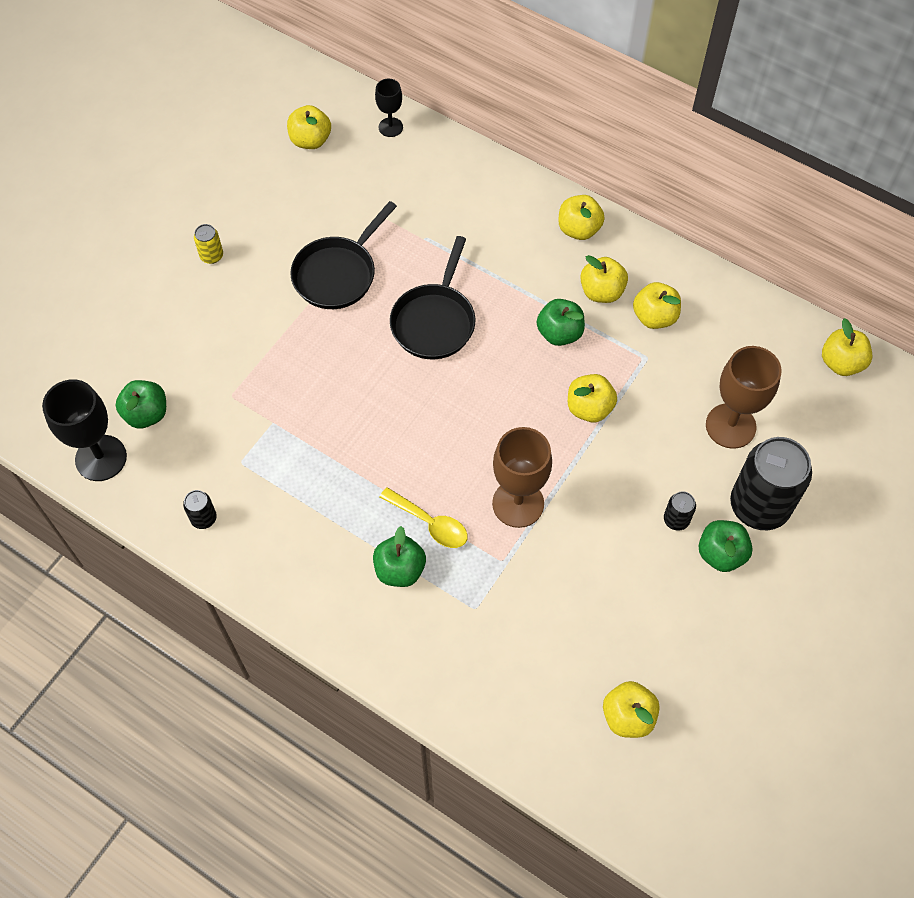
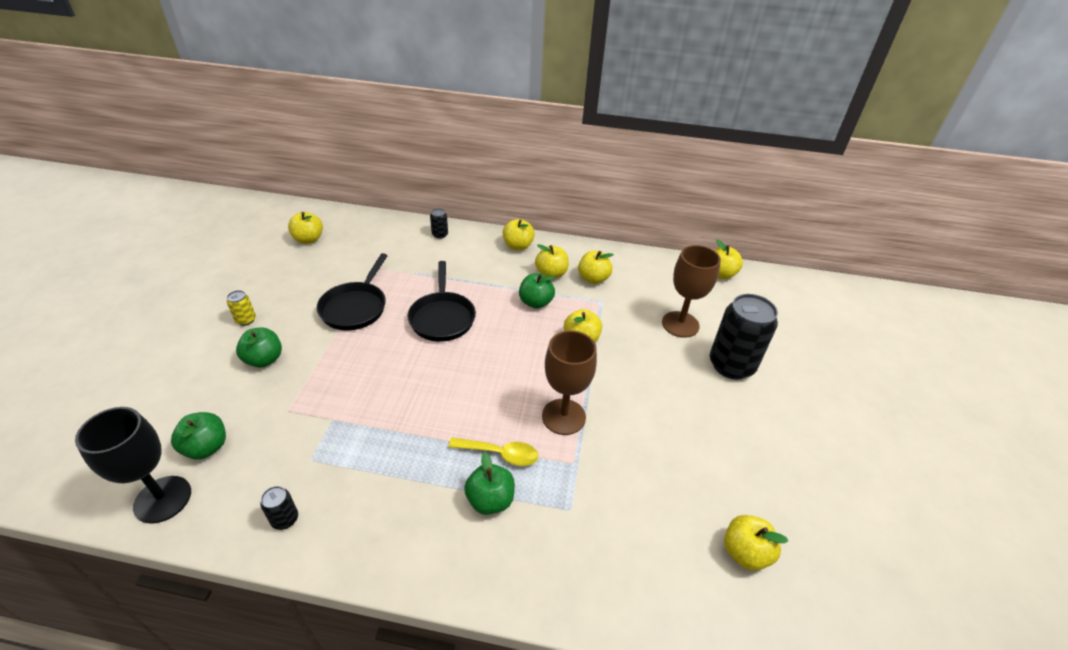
camera: 25 degrees left, 20 degrees down
black goblet [375,79,403,137] -> none
black can [664,491,696,531] -> black can moved to [430,208,448,239]
green apple [698,520,753,572] -> green apple moved to [236,327,282,368]

